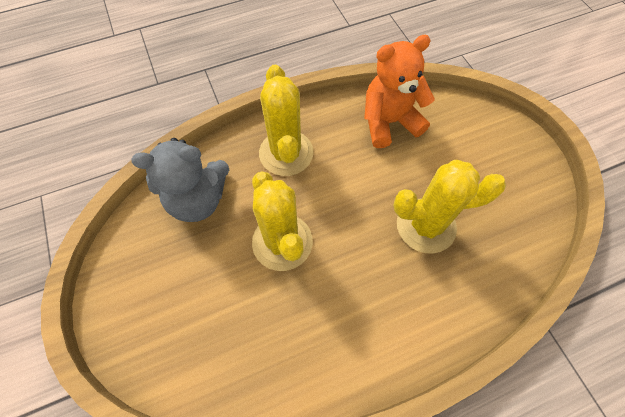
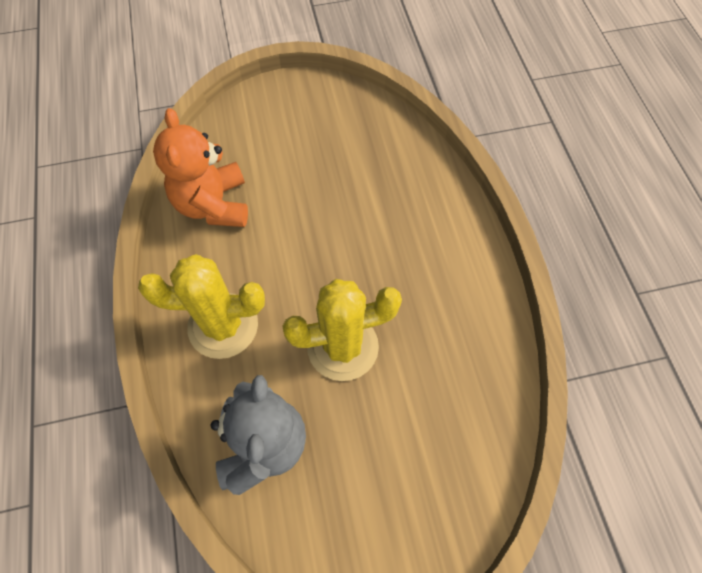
camera: 80 degrees left, 0 degrees up
yellow cactus [393,160,506,254] -> none

